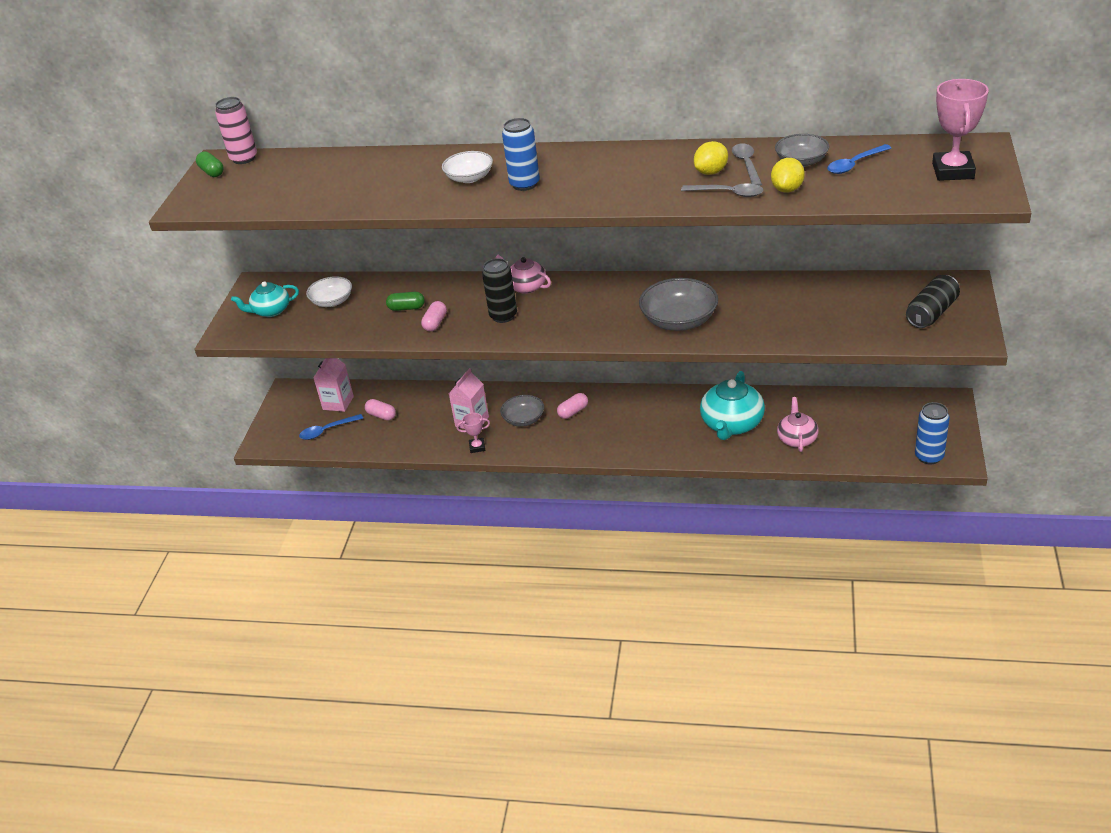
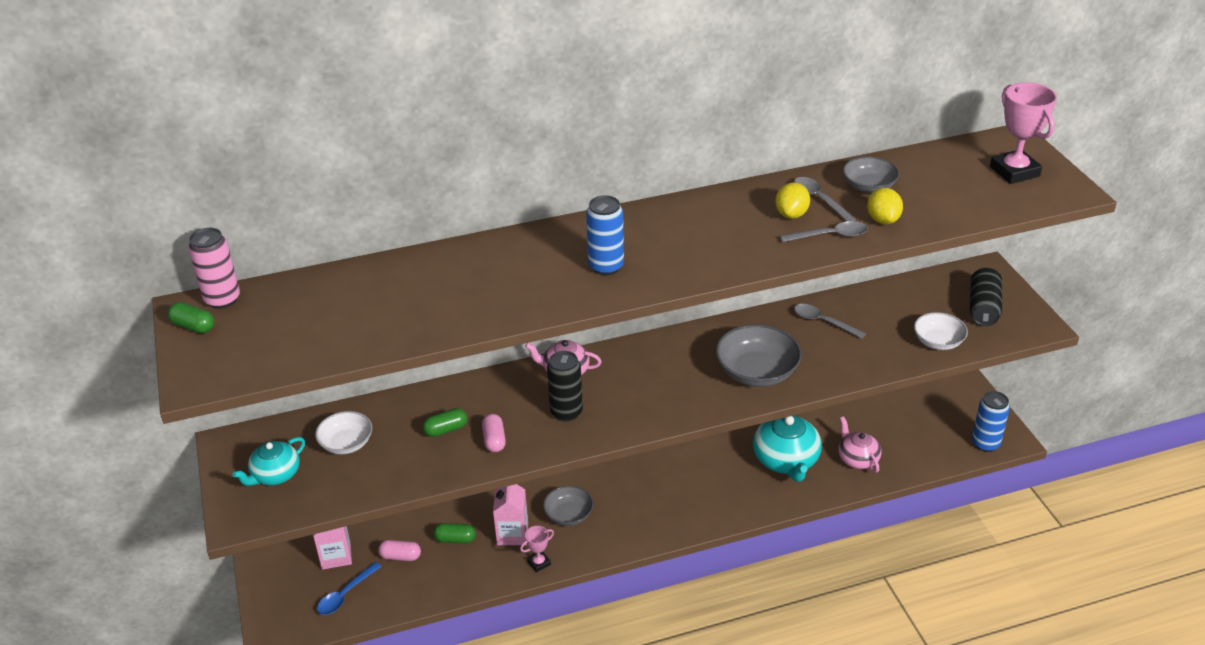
camera: 30 degrees left, 0 degrees up
white bowl [442,151,493,183] -> white bowl moved to [914,312,968,350]
pink capsule [557,393,588,419] -> none
blue spoon [827,144,891,174] -> none
none -> green capsule [434,523,476,543]
none -> grey spoon [794,304,866,339]

